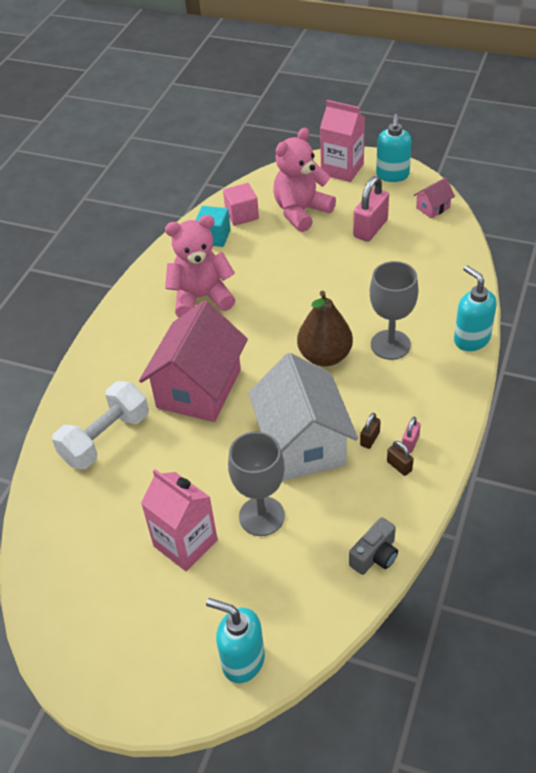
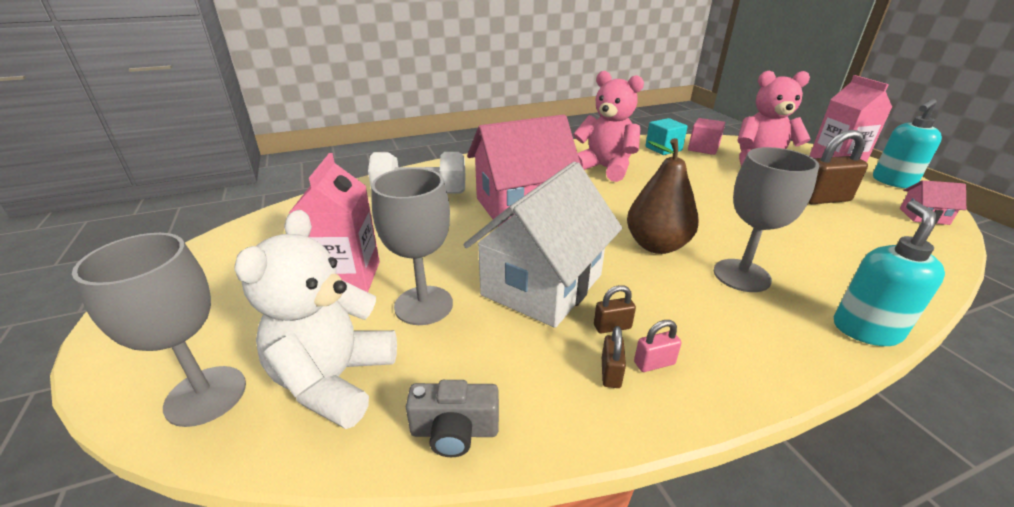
camera: 45 degrees right, 15 degrees down
turquoise soap dispenser [206,598,265,683] -> grey goblet [72,233,246,427]
pink padlock [353,176,389,242] -> brown padlock [808,130,868,204]
none -> white teddy bear [235,210,397,429]

